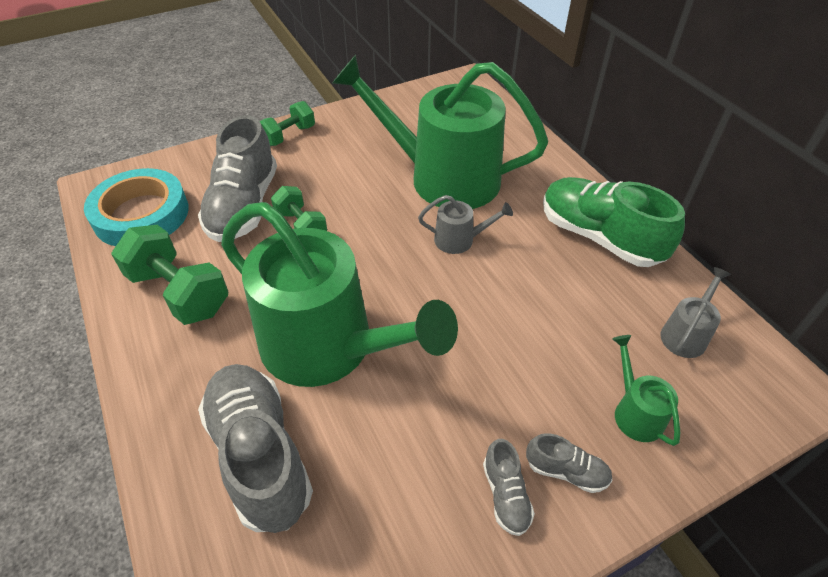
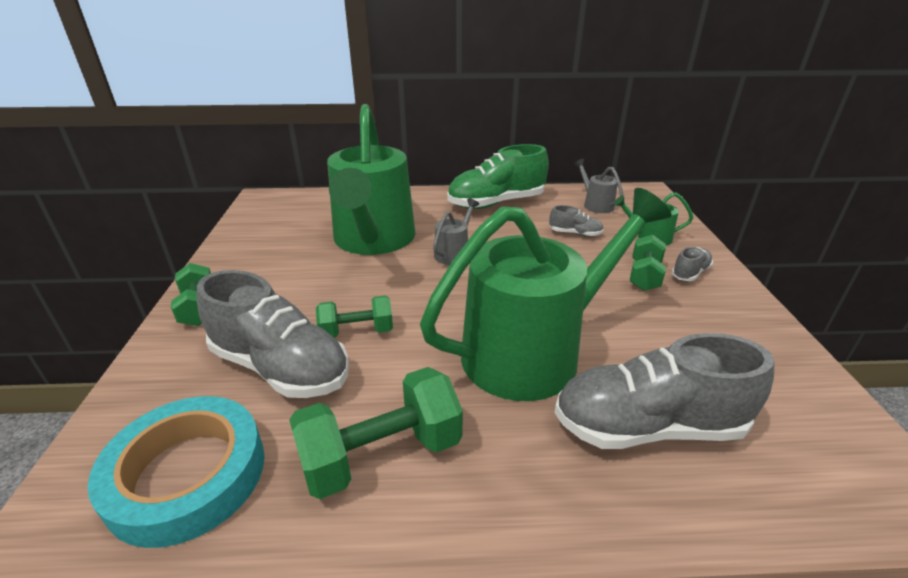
camera: 65 degrees left, 15 degrees down
green watering can [332,55,548,209] -> green watering can turned 45 degrees counterclockwise [327,104,416,255]
grey shoe [483,439,535,536] -> grey shoe moved to [549,205,604,237]
none -> green dumbbell [630,235,666,291]

